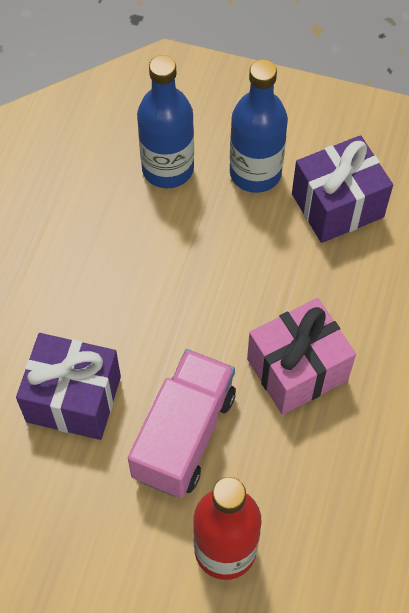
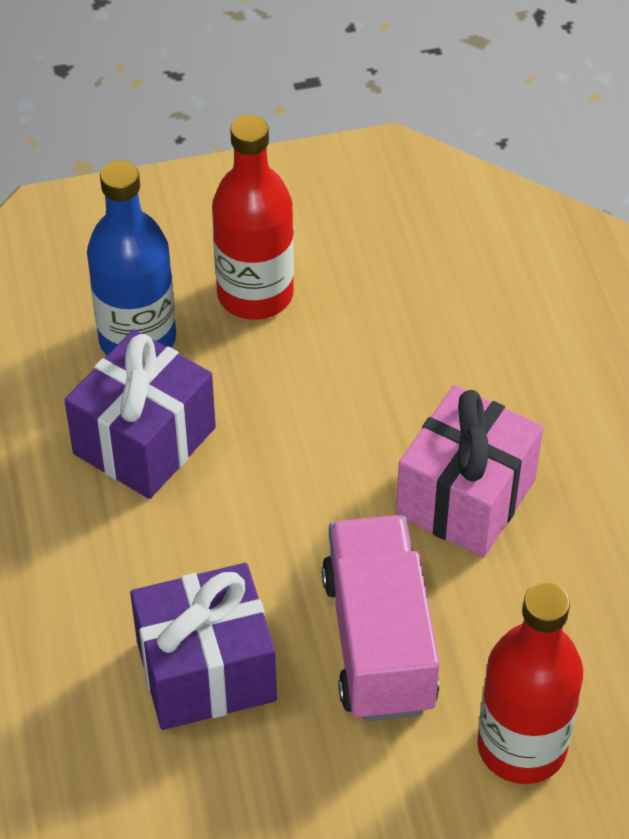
camera: 30 degrees left, 10 degrees down
blue bottle [230,59,288,193] -> red bottle [212,115,294,320]
purple gift [292,135,393,243] -> purple gift moved to [64,329,216,499]

